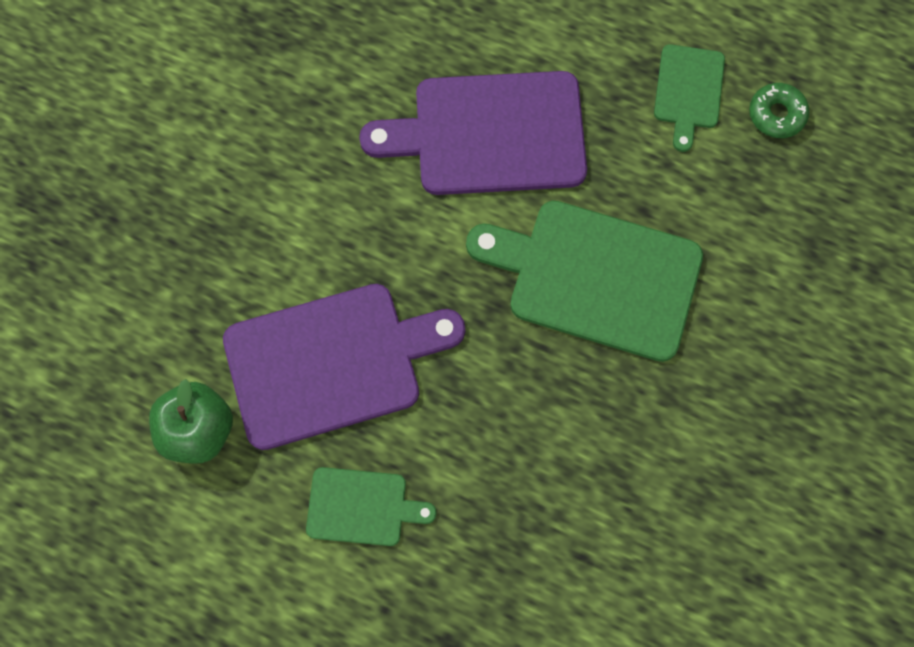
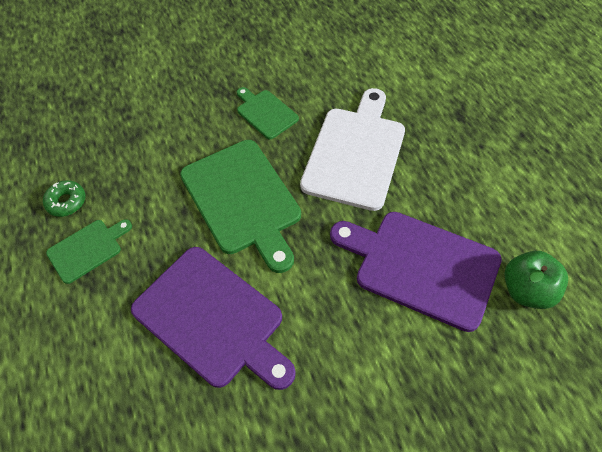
camera: 135 degrees left, 15 degrees down
green cutting board [306,467,437,546] -> green cutting board moved to [237,87,299,139]
none -> white cutting board [300,88,405,211]

